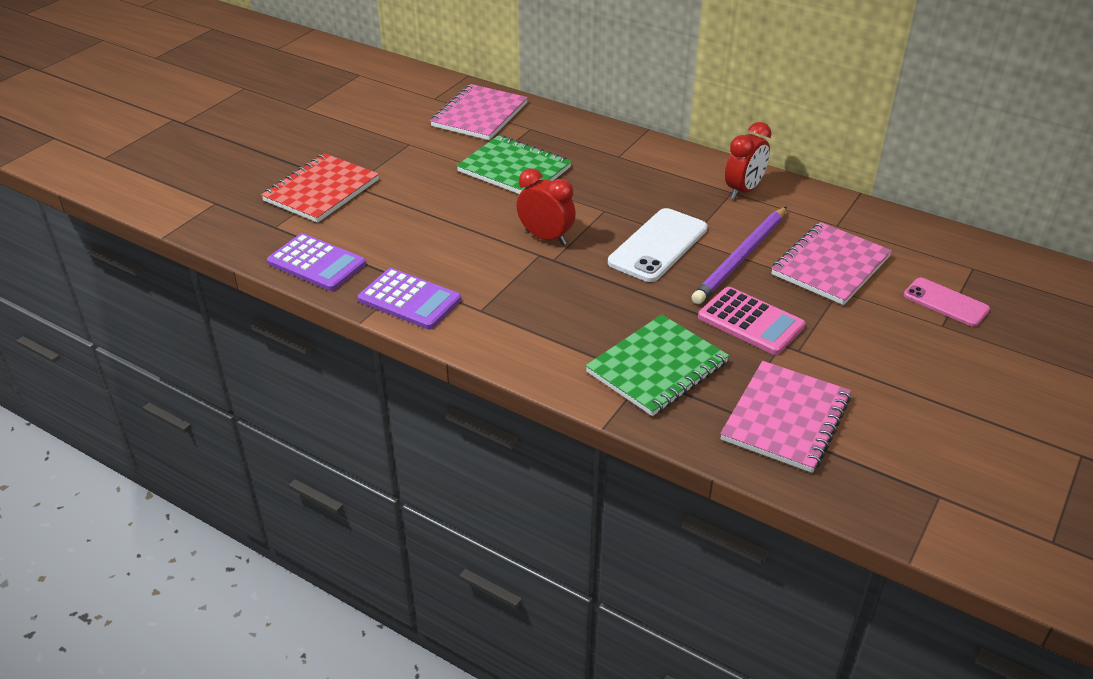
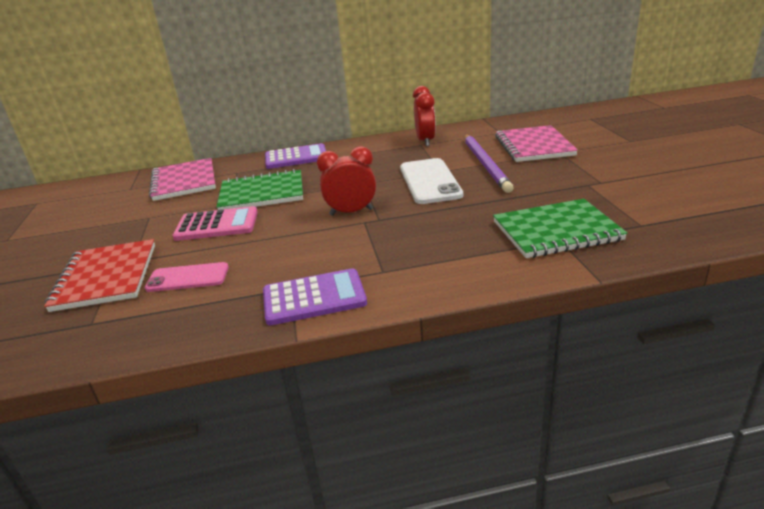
camera: 40 degrees left, 10 degrees down
purple calculator [267,233,366,291] -> purple calculator moved to [265,143,326,169]
green notebook [585,315,729,416] -> green notebook turned 75 degrees clockwise [493,199,627,258]
pink calculator [698,287,805,355] -> pink calculator moved to [173,206,258,241]
pink notebook [720,361,851,473] -> none
pink phone [904,278,990,327] -> pink phone moved to [145,262,229,292]

